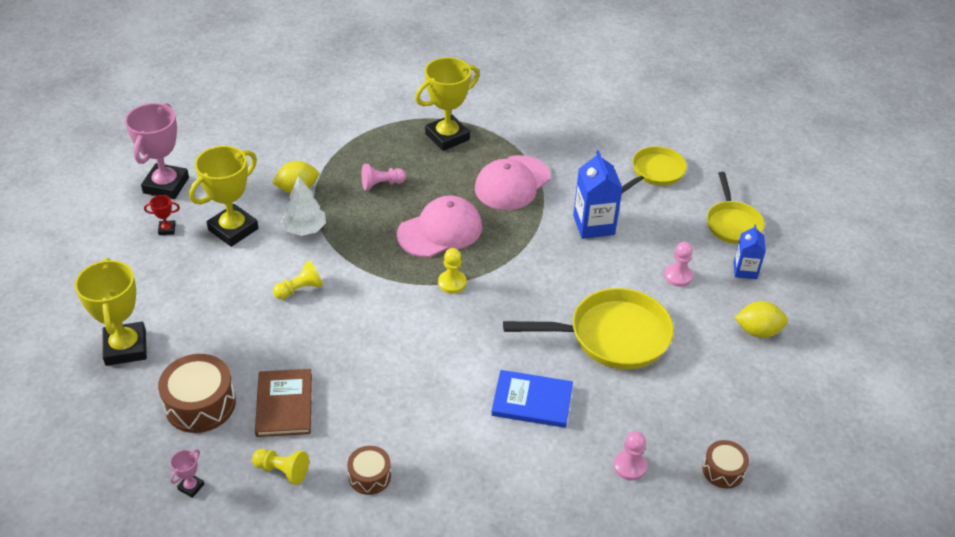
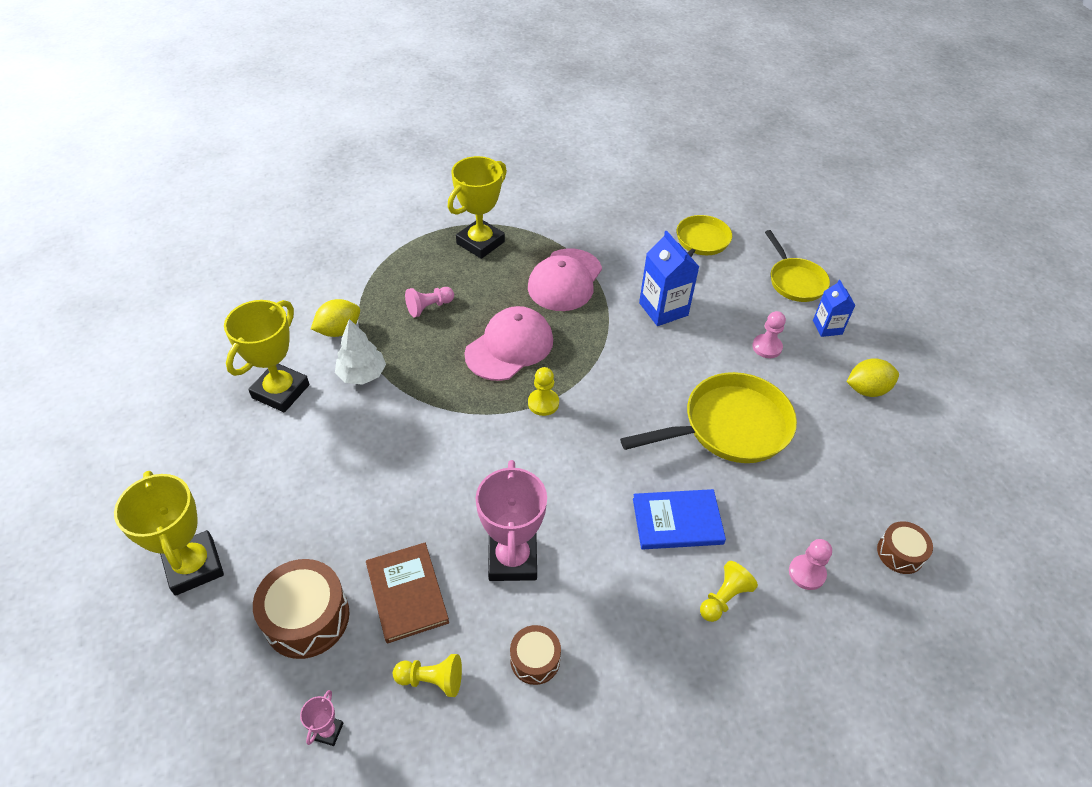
camera: 15 degrees left, 5 degrees up
pink trophy [125,103,189,199] -> pink trophy moved to [476,460,547,581]
red trophy [144,195,180,235] -> none
yellow pawn [273,260,323,299] -> yellow pawn moved to [700,561,758,622]

